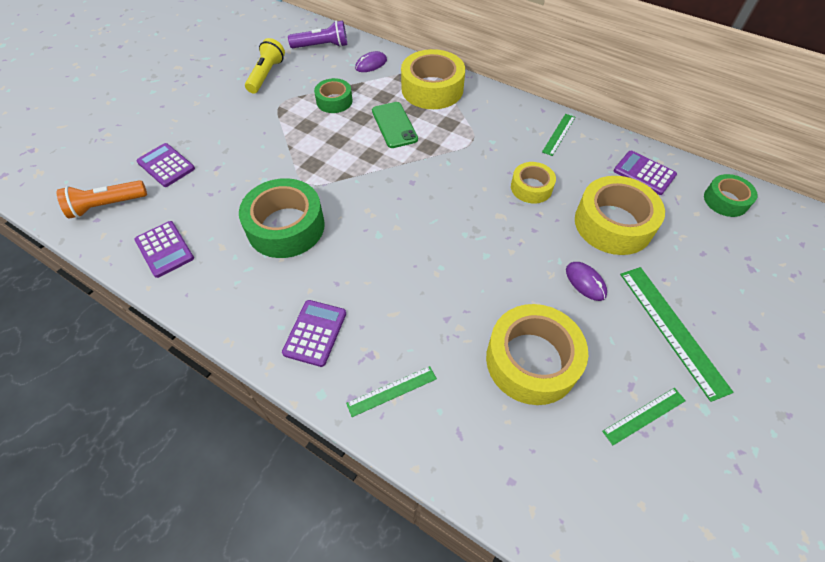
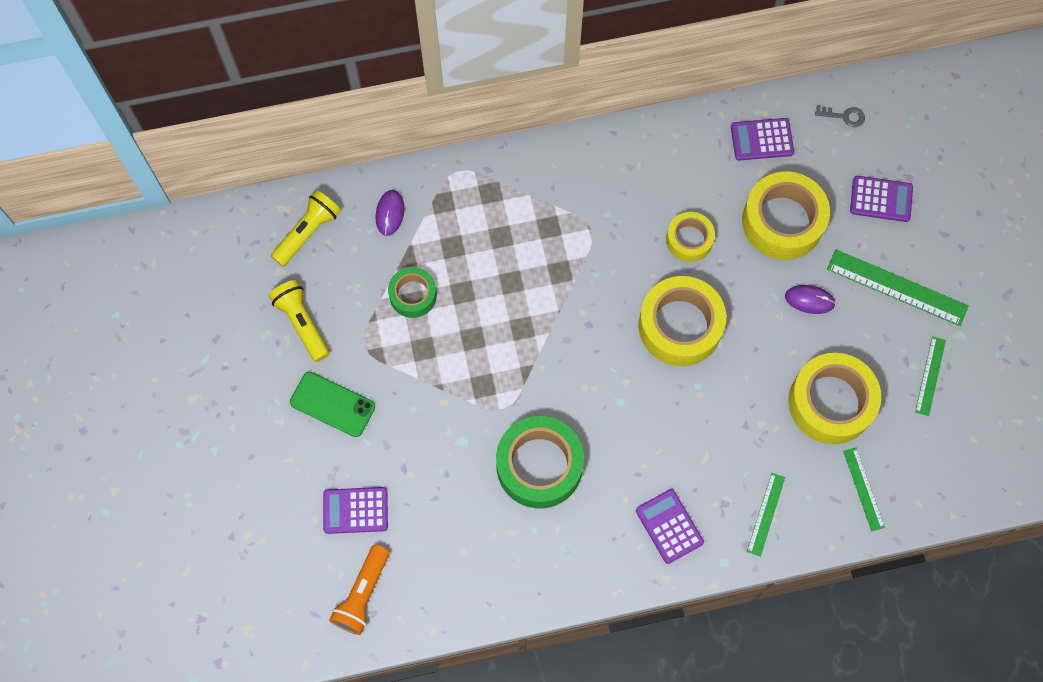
camera: 45 degrees left, 15 degrees up
purple calculator [135,221,194,278] -> purple calculator moved to [850,176,913,222]
purple flashlight [288,20,347,48] -> yellow flashlight [271,190,341,266]
green phone [372,102,418,148] -> green phone moved to [290,372,375,437]
yellow tape [401,49,465,109] -> yellow tape moved to [639,276,726,366]
green ruler [542,114,575,156] -> green ruler moved to [843,447,885,531]
green tape [704,174,758,217] -> grey key [815,105,865,127]

